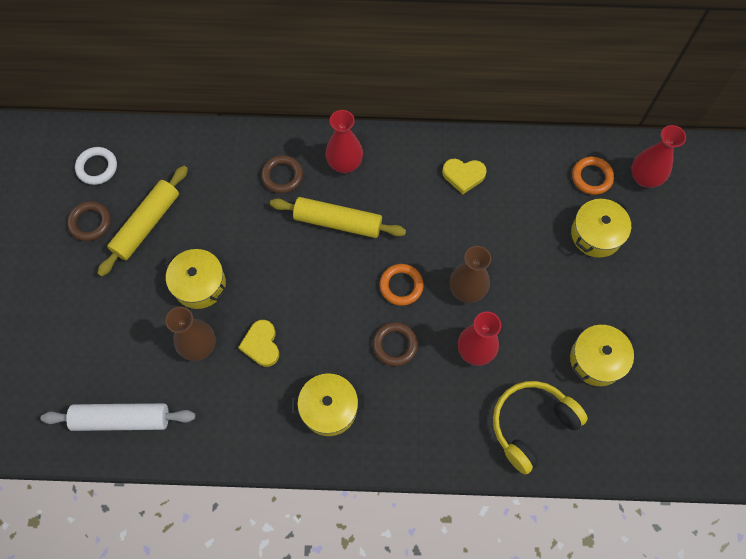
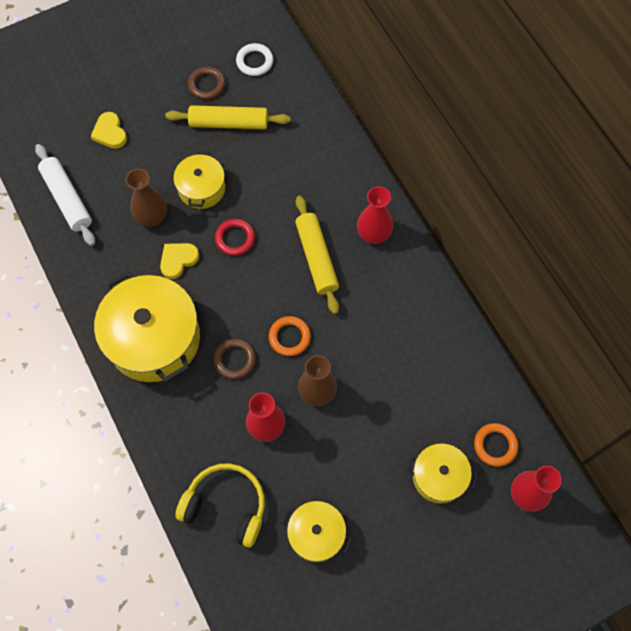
camera: 60 degrees right, 0 degrees up
brown ring [261,155,303,193] -> none
yellow pot [291,373,365,436] -> yellow pot [94,271,200,383], size x1.84
yellow heart [442,159,487,194] -> yellow heart moved to [91,112,127,149]
none -> red ring [215,219,255,256]

